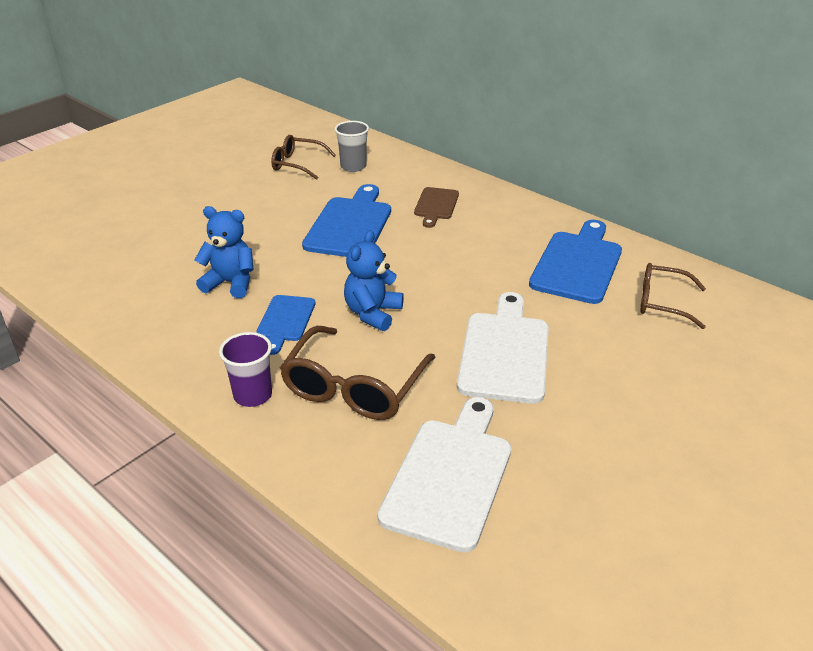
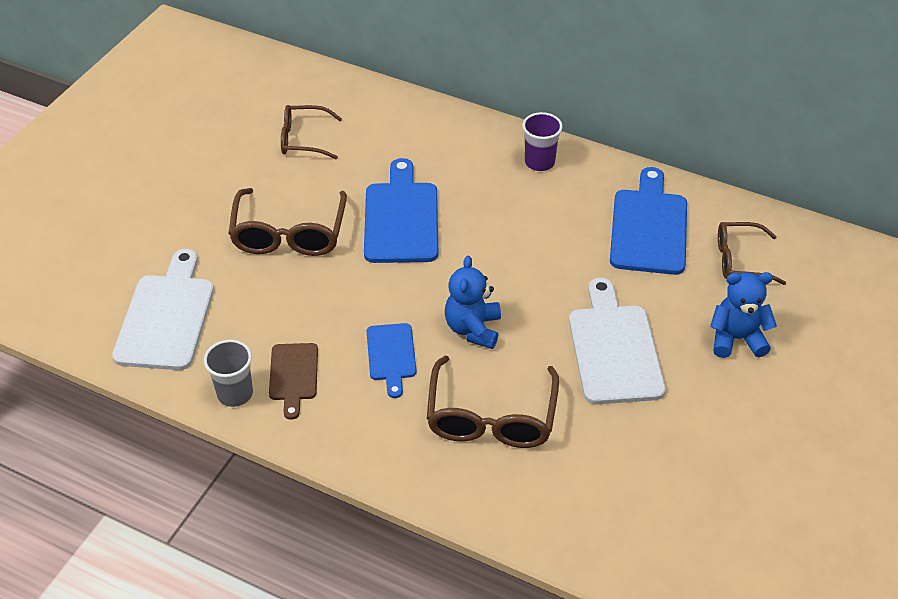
camera: 15 degrees left, 10 degrees up
blue teddy bear [195,206,254,298] -> blue teddy bear moved to [710,272,777,358]
purple cup [219,332,272,407] -> purple cup moved to [522,112,563,171]
grey cup [334,121,369,172] -> grey cup moved to [204,339,253,407]
white cutting board [378,397,511,553] -> white cutting board moved to [112,249,214,370]
brown cutting board [414,187,459,228] -> brown cutting board moved to [269,343,318,420]
none -> brown glasses [228,188,347,256]

